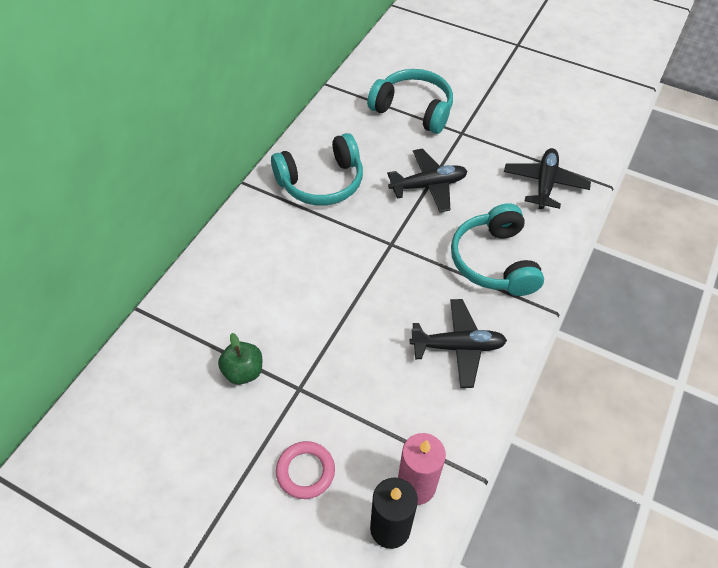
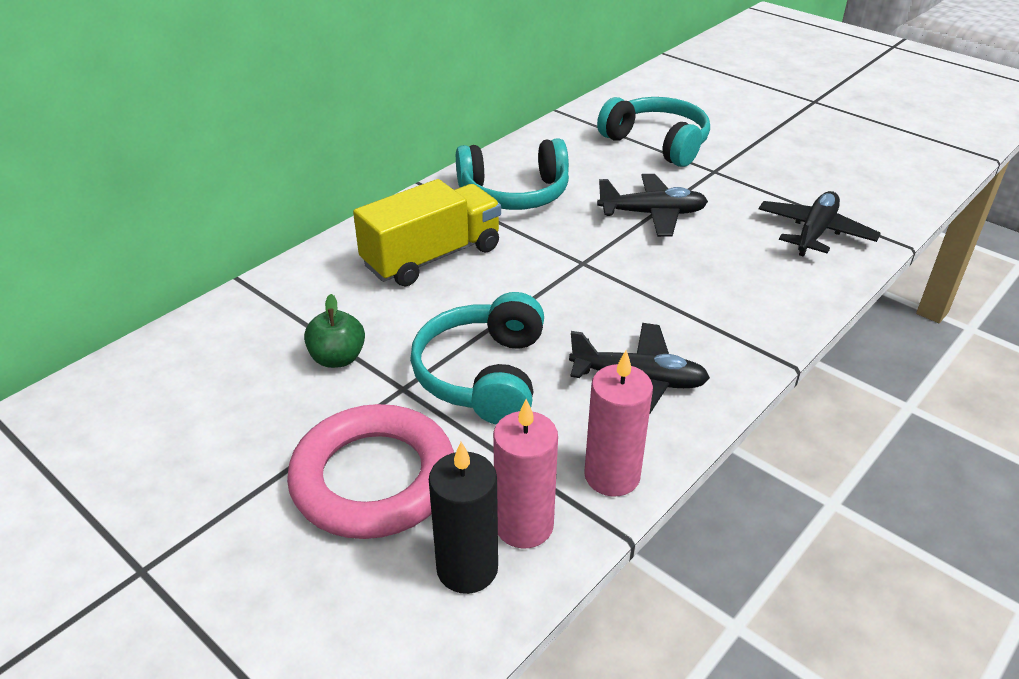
camera: 15 degrees right, 15 degrees down
pink ring [276,441,335,499] -> pink ring [287,404,454,539], size x1.94
turquoise headphones [451,203,544,296] -> turquoise headphones moved to [410,292,544,425]
none -> yellow truck [353,179,501,286]
none -> pink candle [584,350,653,497]

